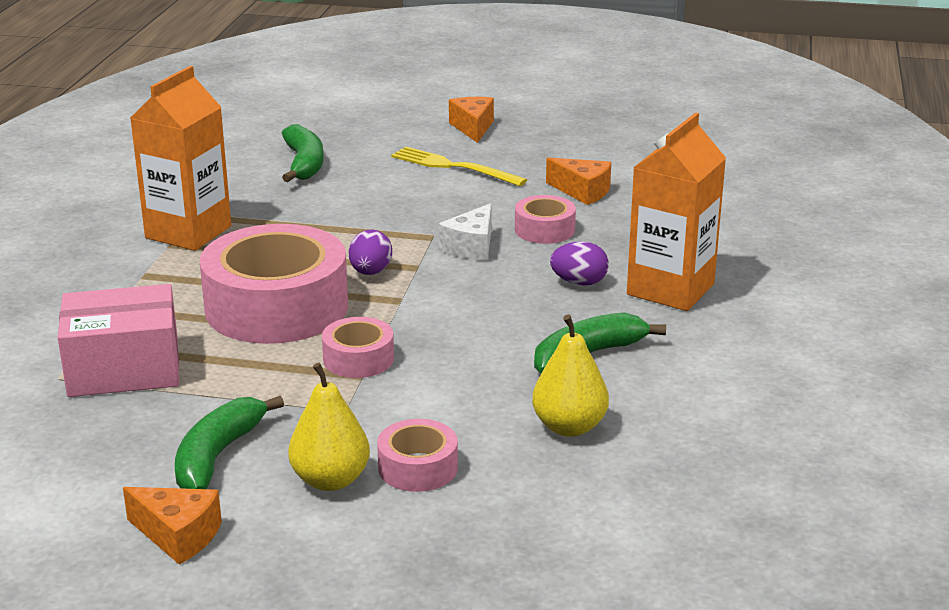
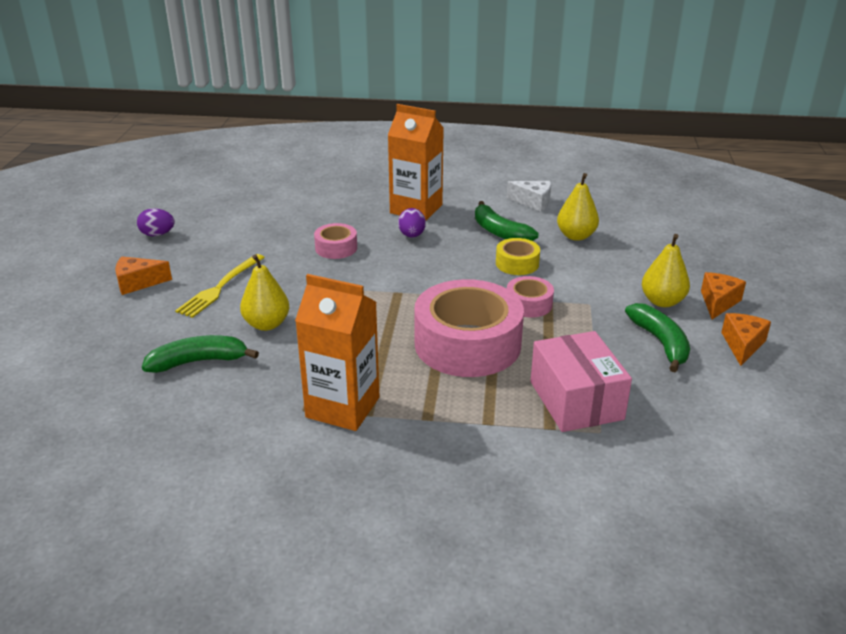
camera: 95 degrees left, 5 degrees up
green banana [175,396,284,489] -> green banana turned 120 degrees counterclockwise [625,303,690,372]
purple egg [349,229,392,275] -> purple egg moved to [137,208,175,236]
pink tape [377,419,458,492] -> none
white cheese [439,203,492,261] -> white cheese moved to [507,181,551,212]
orange cheese [546,158,611,205] -> orange cheese moved to [701,272,746,319]
none -> yellow pear [240,254,290,331]
none -> yellow tape [496,238,540,275]

